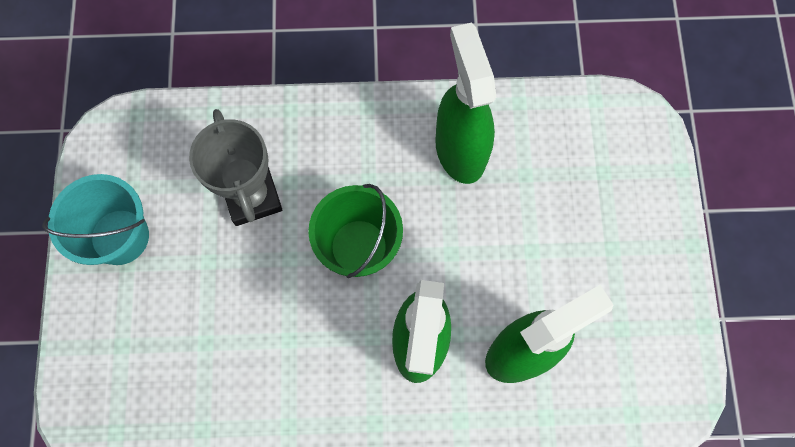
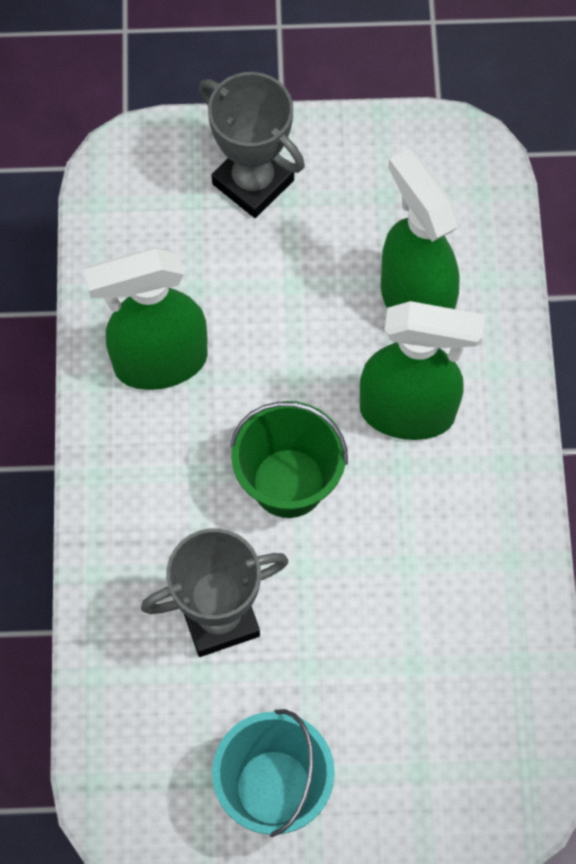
camera: 90 degrees left, 5 degrees down
none -> grey trophy [199,72,305,218]

